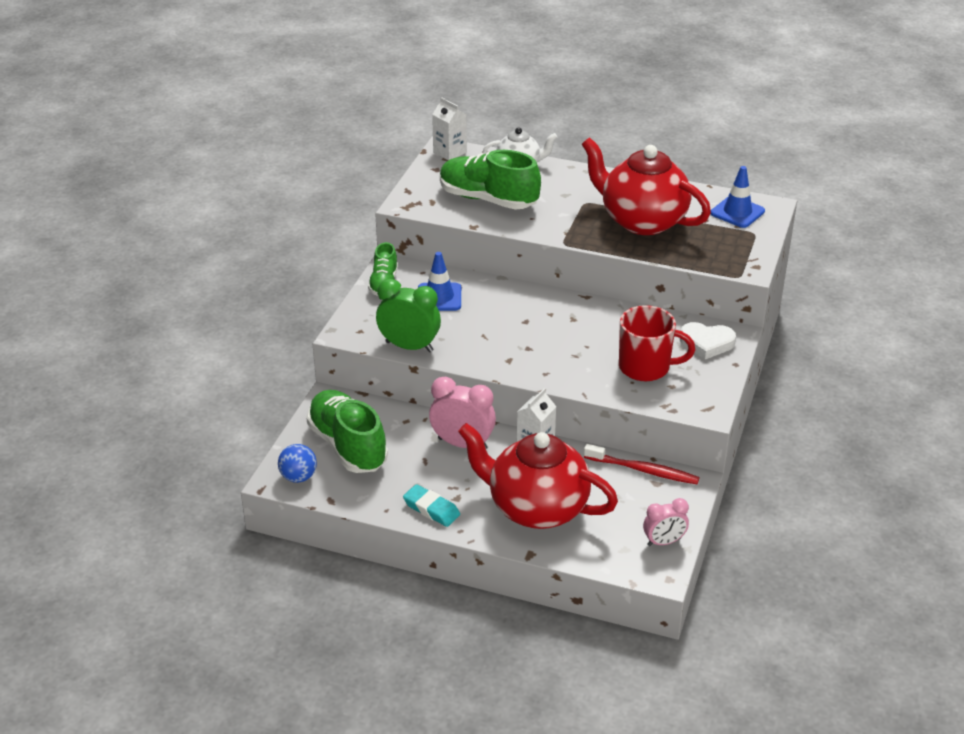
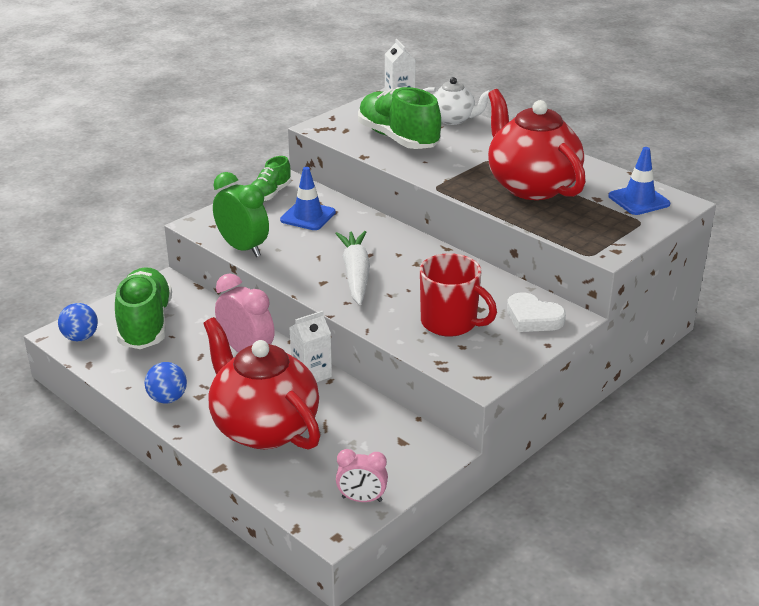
camera: 25 degrees right, 5 degrees down
turquoise eraser [403,484,460,527] -> blue ball [145,362,187,404]
red toothbrush [584,444,700,484] -> none
none -> white carrot [335,231,370,305]

